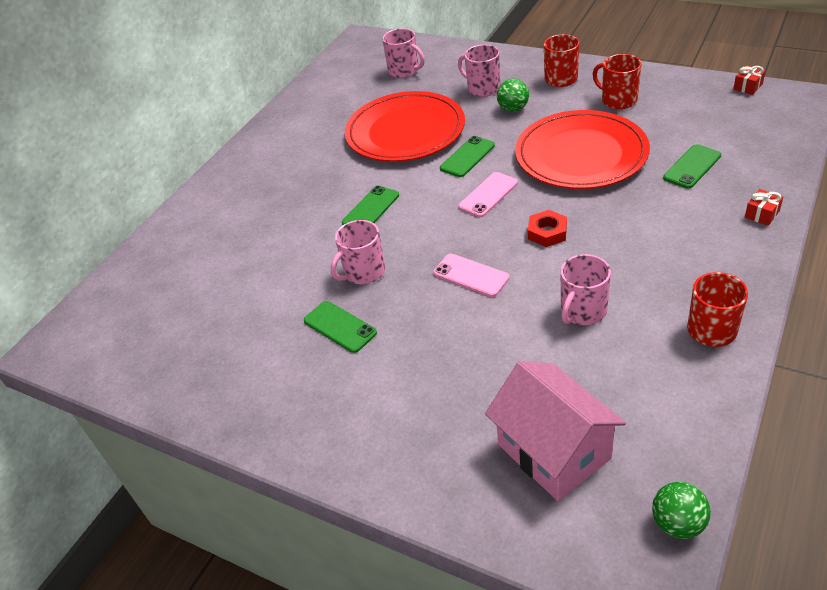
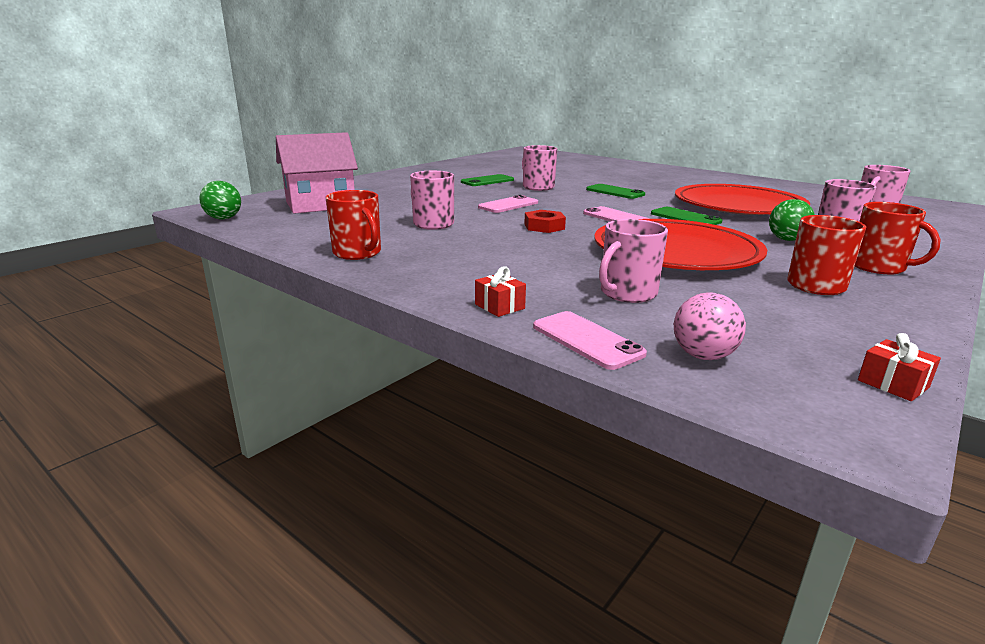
camera: 95 degrees right, 20 degrees down
green phone [663,144,721,189] -> pink mug [599,219,668,303]
none -> pink phone [533,311,647,370]
none -> pink ball [674,292,746,360]

